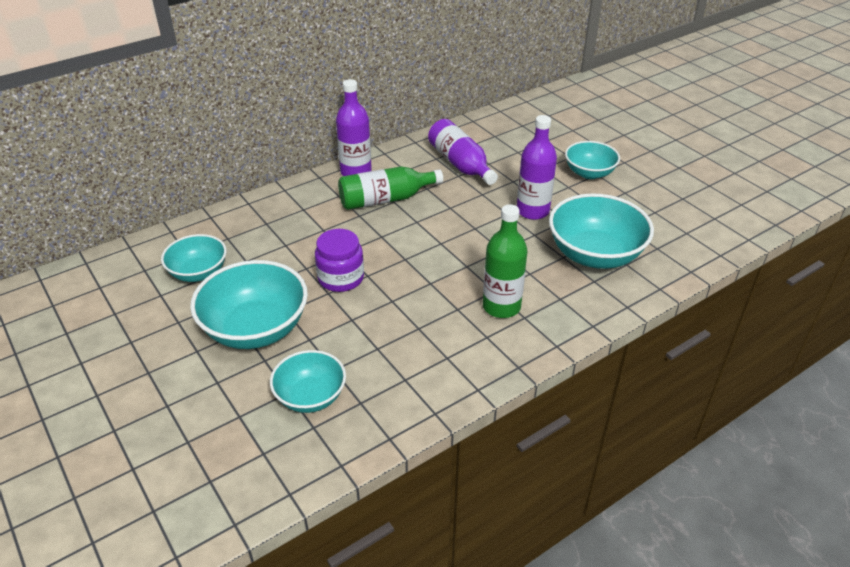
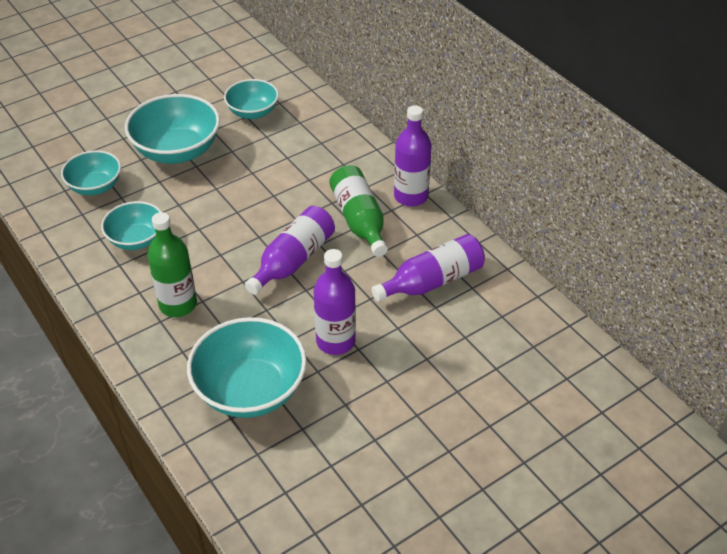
camera: 90 degrees right, 5 degrees up
purple jar [315,229,364,292] -> none
turquoise bowl [565,141,620,179] -> turquoise bowl moved to [101,201,162,250]
none -> purple bottle [245,206,335,295]

